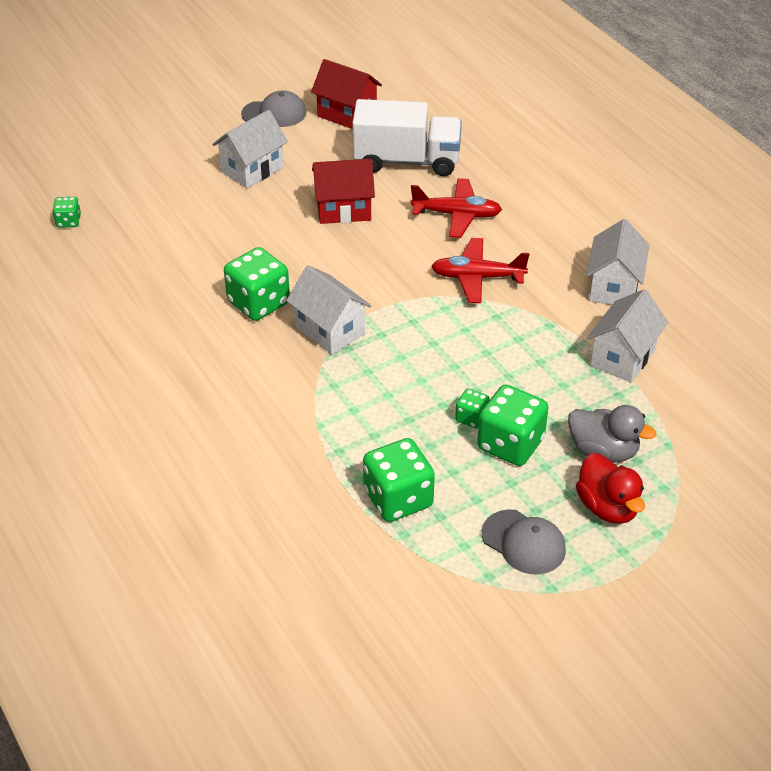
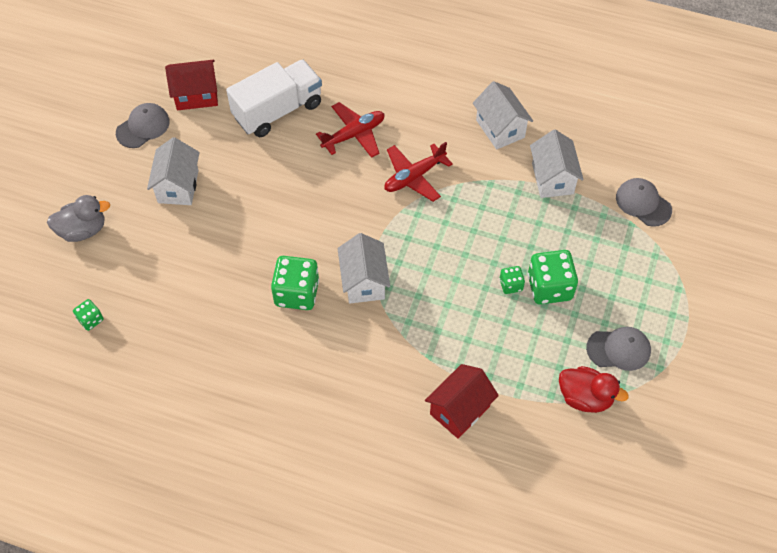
camera: 40 degrees left, 15 degrees up
white house [286,265,372,355] -> white house turned 75 degrees clockwise [338,233,390,303]
red house [312,159,375,224] -> red house moved to [425,364,499,439]
green dice [363,438,435,522] -> none
grey duck [568,405,656,463] -> grey duck moved to [47,195,110,242]
red duck [576,453,645,524] -> red duck moved to [559,366,629,413]
none -> grey cap [616,178,672,227]

